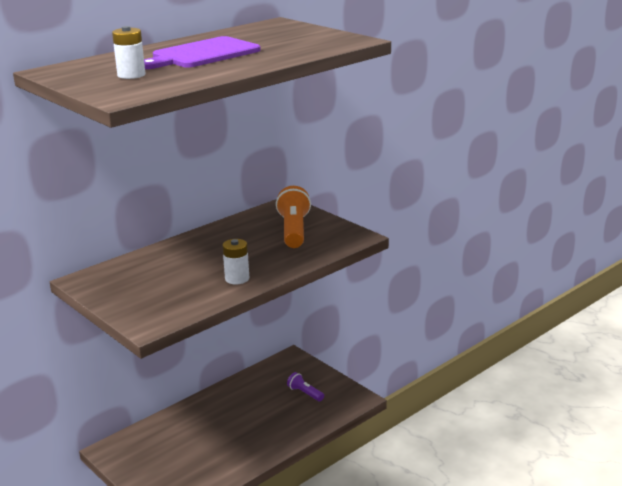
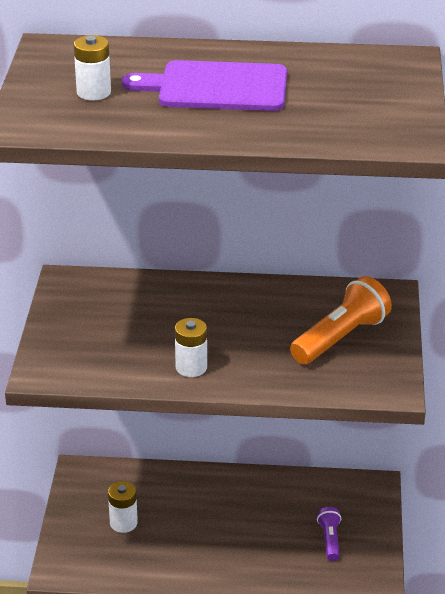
camera: 45 degrees right, 10 degrees up
none -> white battery [108,481,138,533]

